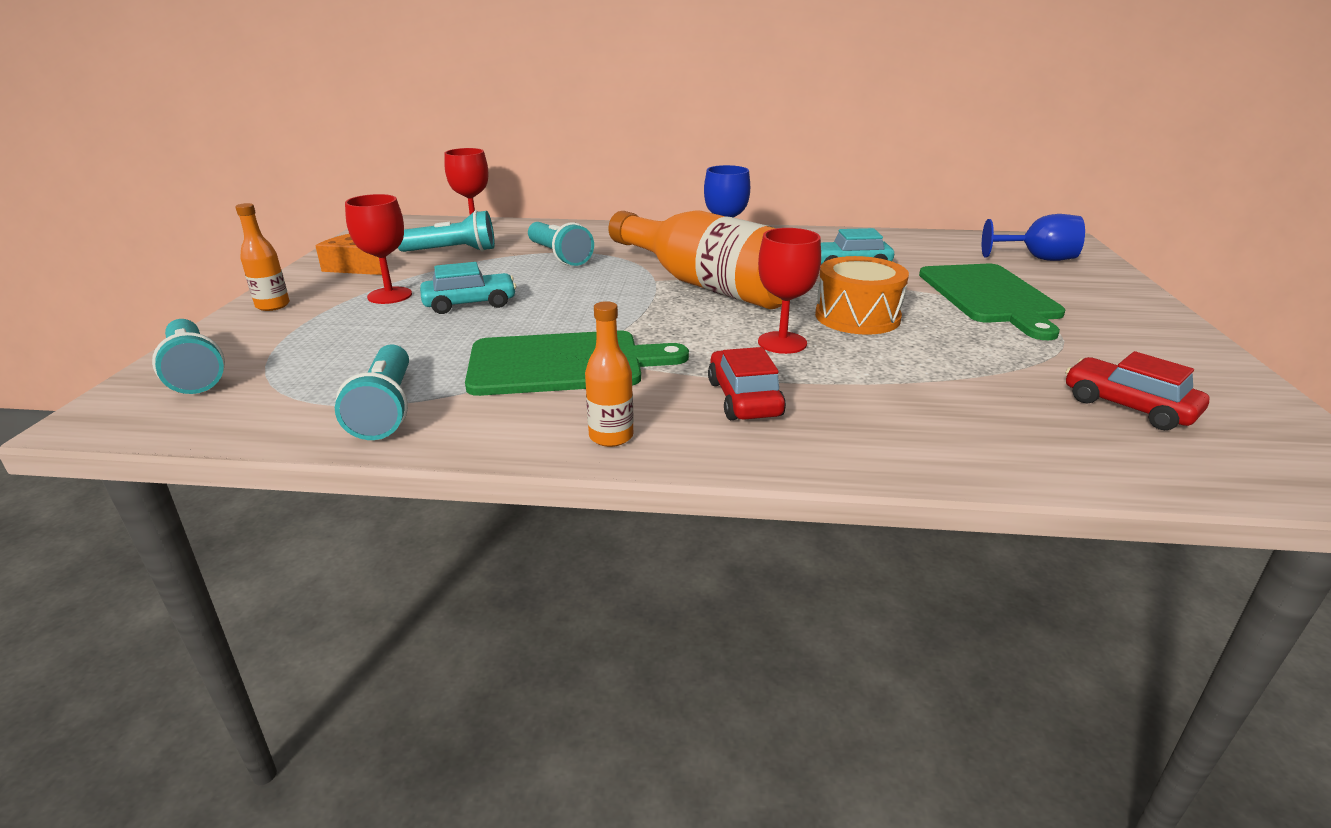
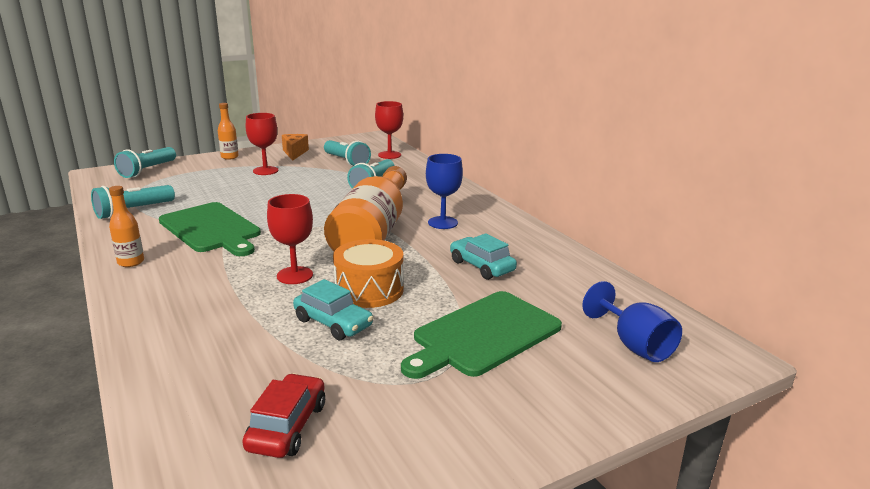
camera: 55 degrees right, 5 degrees down
turquoise car [420,262,516,314] -> turquoise car moved to [293,279,374,340]
red car [708,347,786,420] -> none

